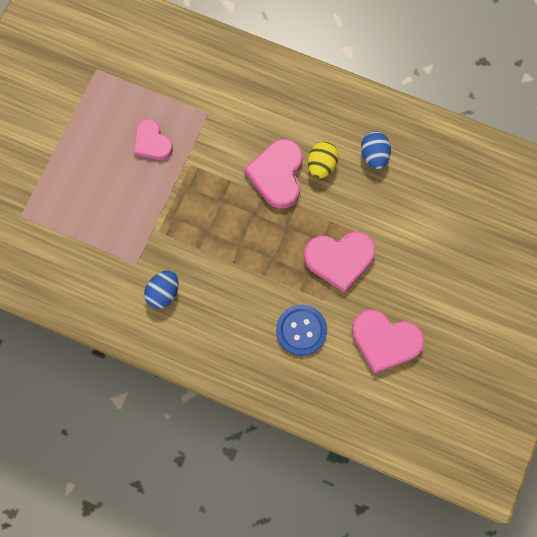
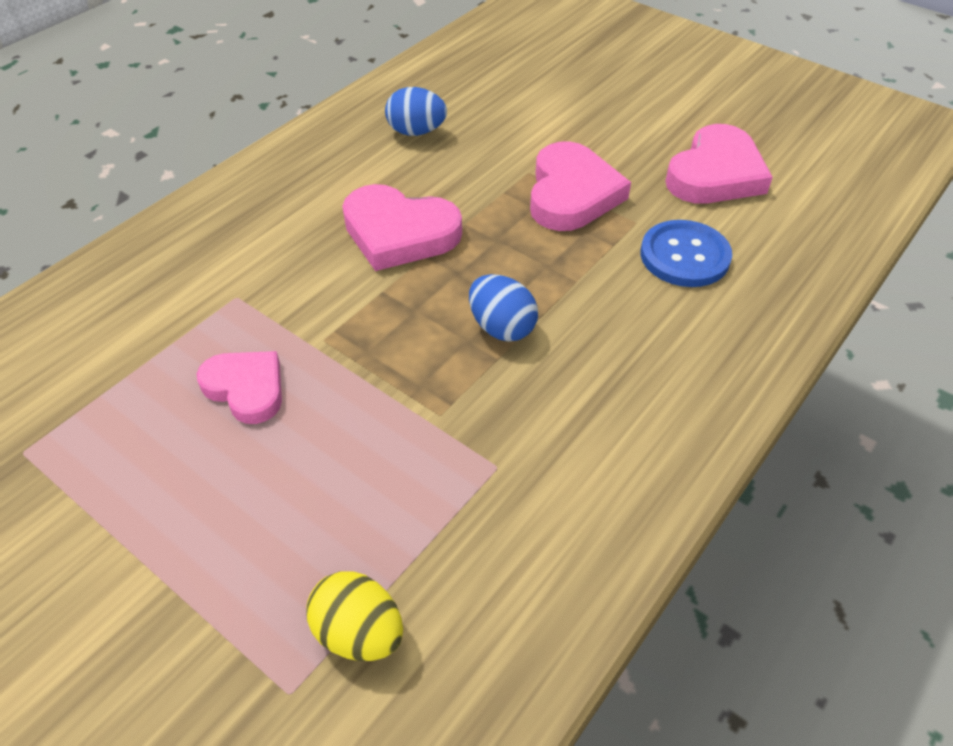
camera: 75 degrees left, 25 degrees down
pink heart [134,119,173,160] -> pink heart turned 120 degrees counterclockwise [197,351,282,424]
blue egg [144,270,178,309] -> blue egg moved to [469,274,538,342]
yellow egg [308,141,339,179] -> yellow egg moved to [307,571,403,661]

